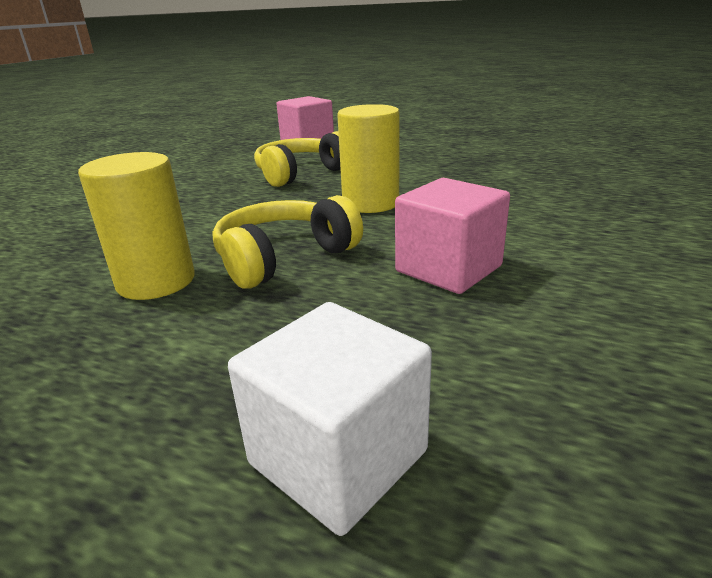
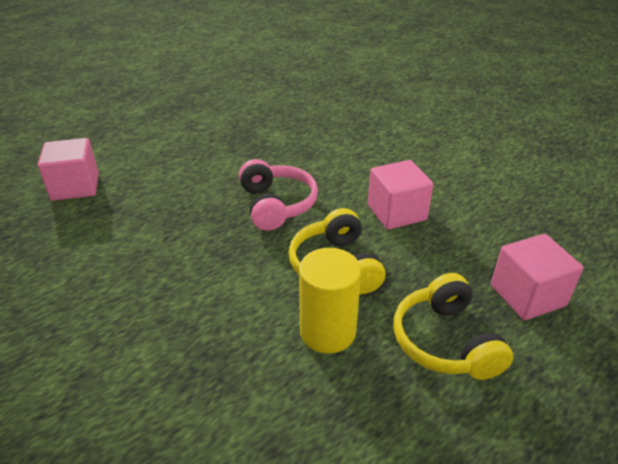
camera: 65 degrees left, 10 degrees up
white cube [228,302,432,536] -> pink cube [491,234,583,320]
yellow headphones [254,131,340,187] -> yellow headphones moved to [393,273,513,380]
yellow cylinder [337,104,399,213] -> pink headphones [239,159,318,231]

